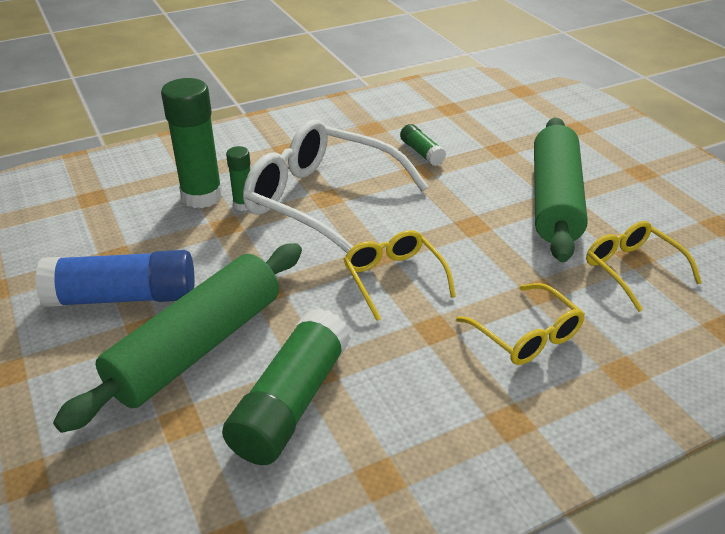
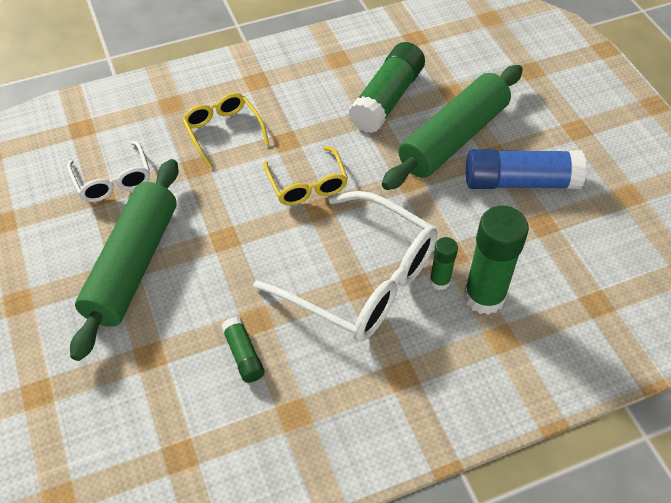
camera: 175 degrees left, 15 degrees up
yellow glasses [586,221,702,312] -> white glasses [67,141,150,202]

